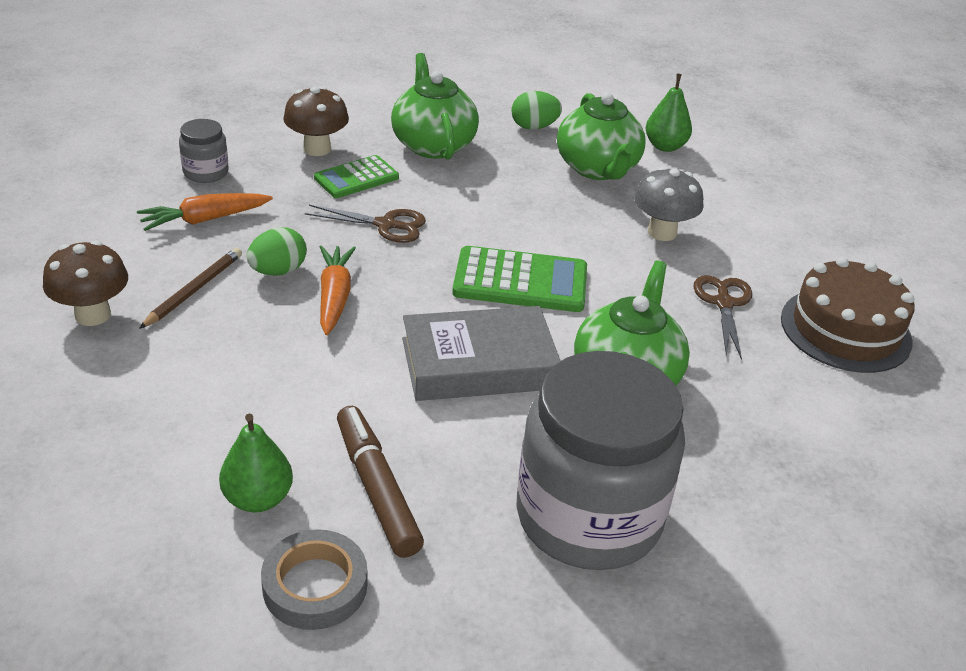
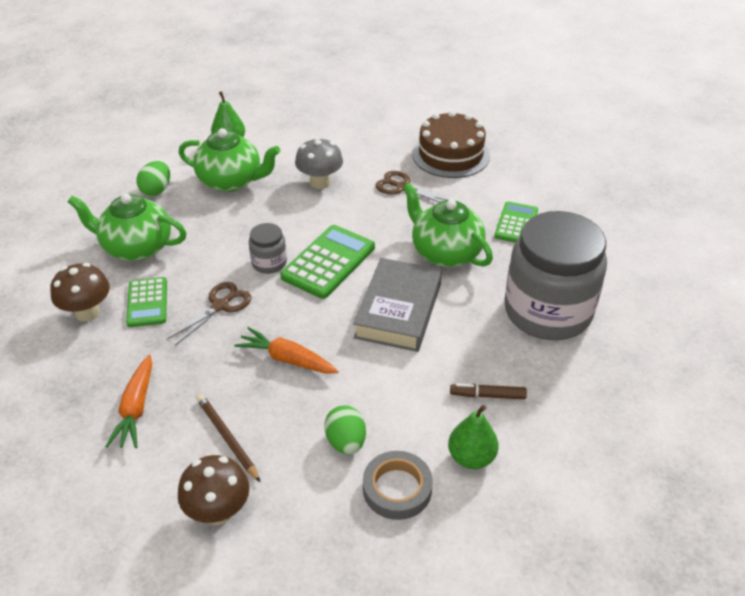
camera: 60 degrees left, 5 degrees up
grey jar [179,119,229,183] -> grey jar moved to [249,223,287,274]
green egg [247,227,307,276] -> green egg moved to [324,405,366,455]
grey tape [261,529,367,630] -> grey tape moved to [363,451,433,520]
brown marker [337,406,424,558] -> brown marker [450,383,527,399], size x0.60
none -> green calculator [494,201,538,243]

